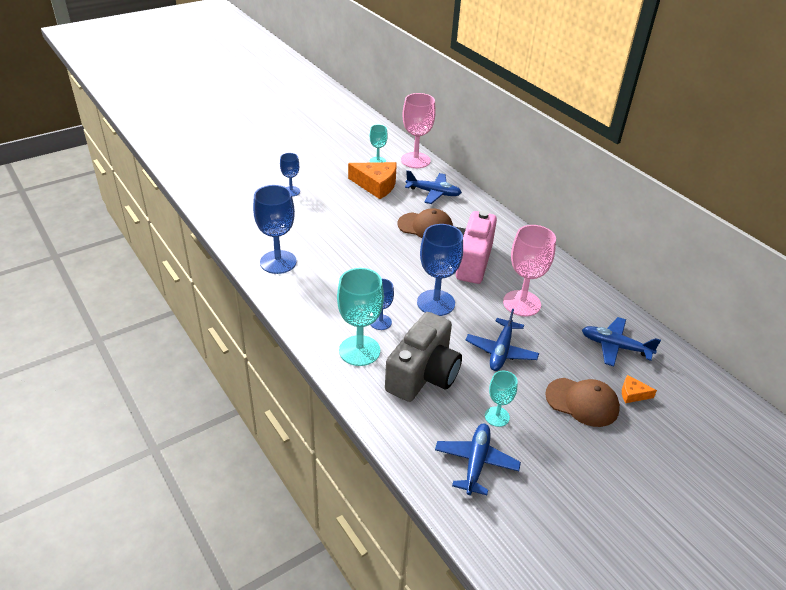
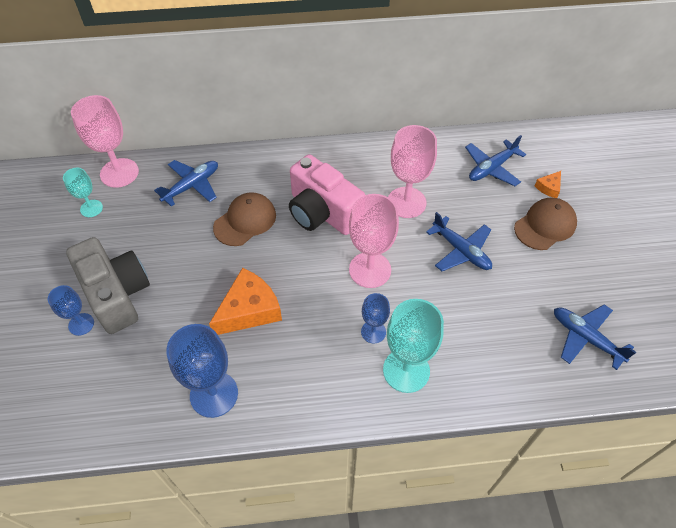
camera: 60 degrees left, 15 degrees up
orange cheese [348,162,396,199] -> orange cheese moved to [209,268,282,335]
grey camera [385,312,462,402] -> grey camera moved to [66,237,150,334]
blue goblet [417,224,463,316] -> pink goblet [349,194,399,288]
turquoise goblet [485,371,518,427] -> none

